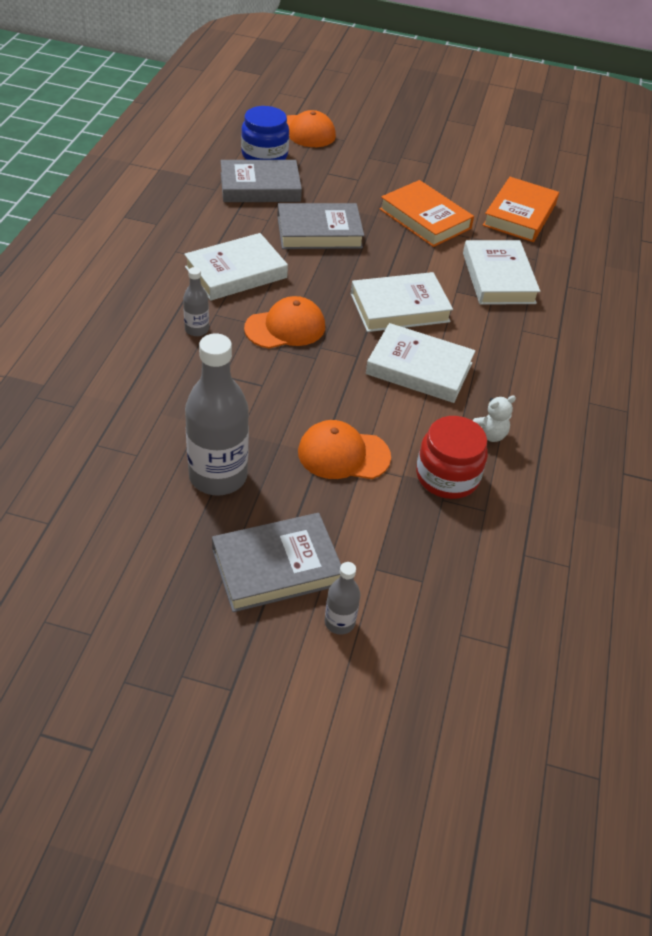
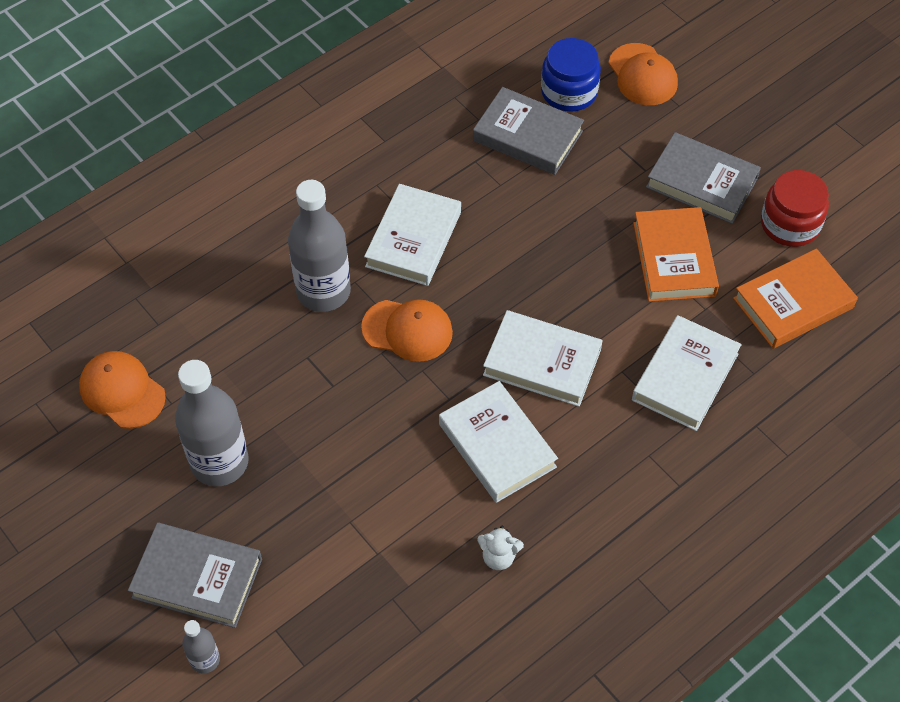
camera: 40 degrees right, 10 degrees up
grey bottle [183,267,209,336] -> grey bottle [288,180,351,312], size x2.09
white book [184,233,288,301] -> white book turned 75 degrees counterclockwise [364,184,461,286]
grey book [277,203,364,249] -> grey book moved to [646,132,761,224]
orange cap [298,420,391,479] -> orange cap moved to [79,351,166,429]
red jar [416,416,488,499] -> red jar moved to [761,170,829,247]

